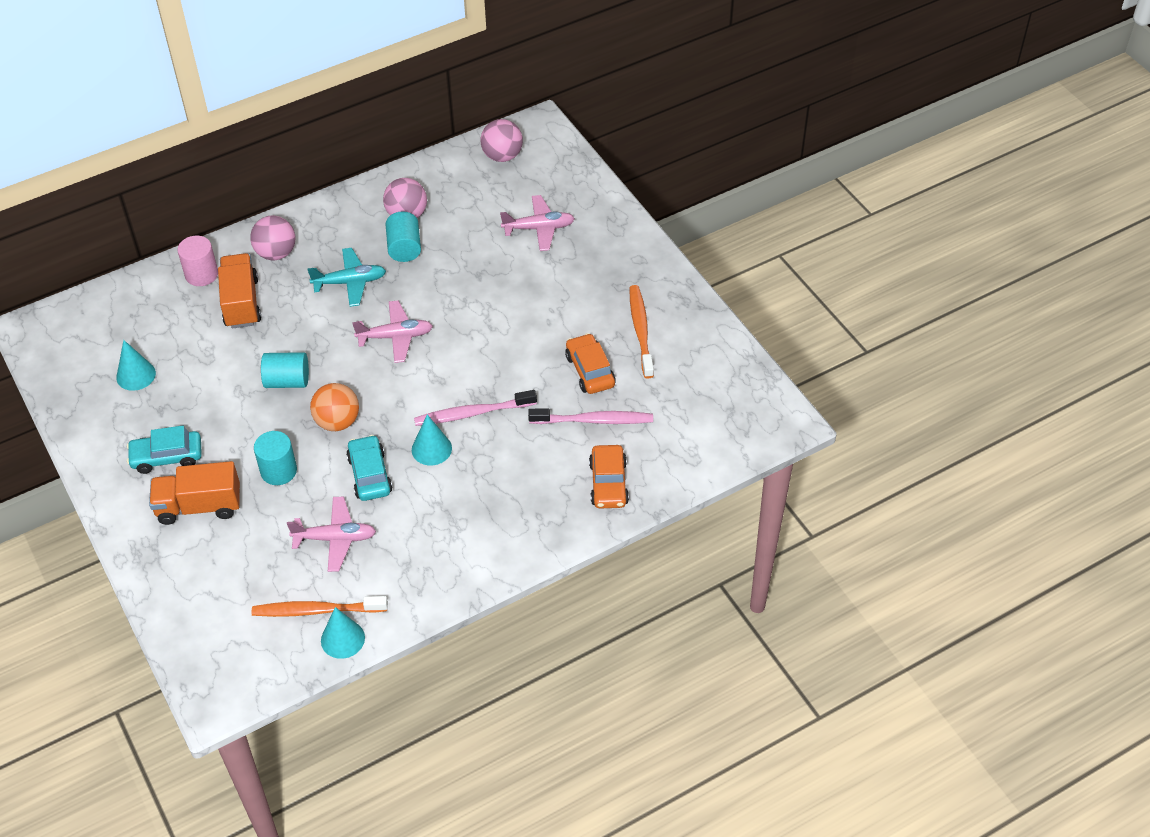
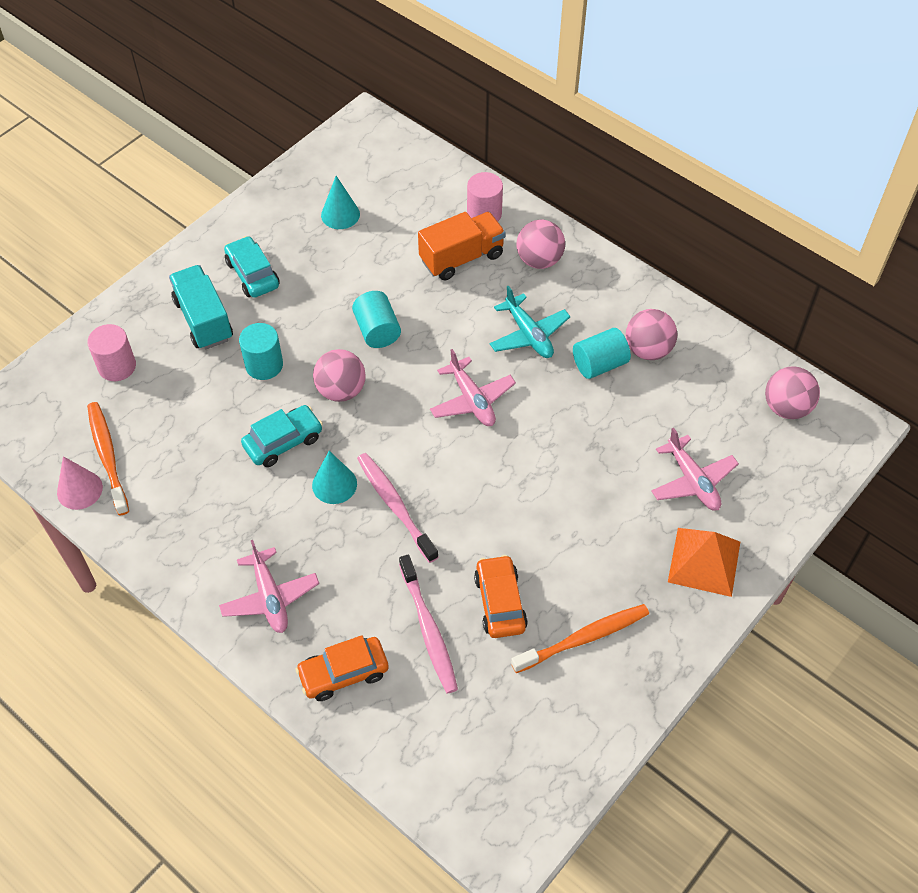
camera: 70 degrees right, 5 degrees up
orange truck [149,461,240,525] -> turquoise truck [169,265,233,350]
pink plane [287,497,376,572] -> pink plane moved to [219,540,319,633]
orange ball [310,383,359,431] -> pink ball [313,349,366,402]
turquoise cone [321,607,365,659] -> pink cone [57,456,103,510]
orange car [565,333,616,394] -> orange car turned 60 degrees counterclockwise [474,555,528,638]
none -> pink cylinder [87,324,136,381]
none -> orange pyramid [668,528,740,597]

